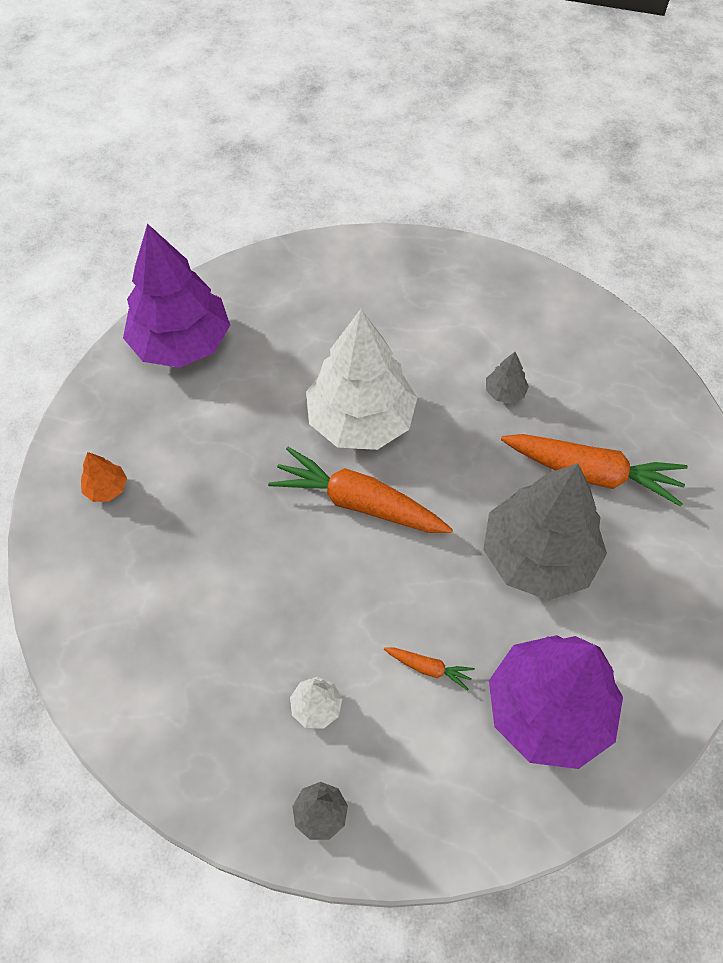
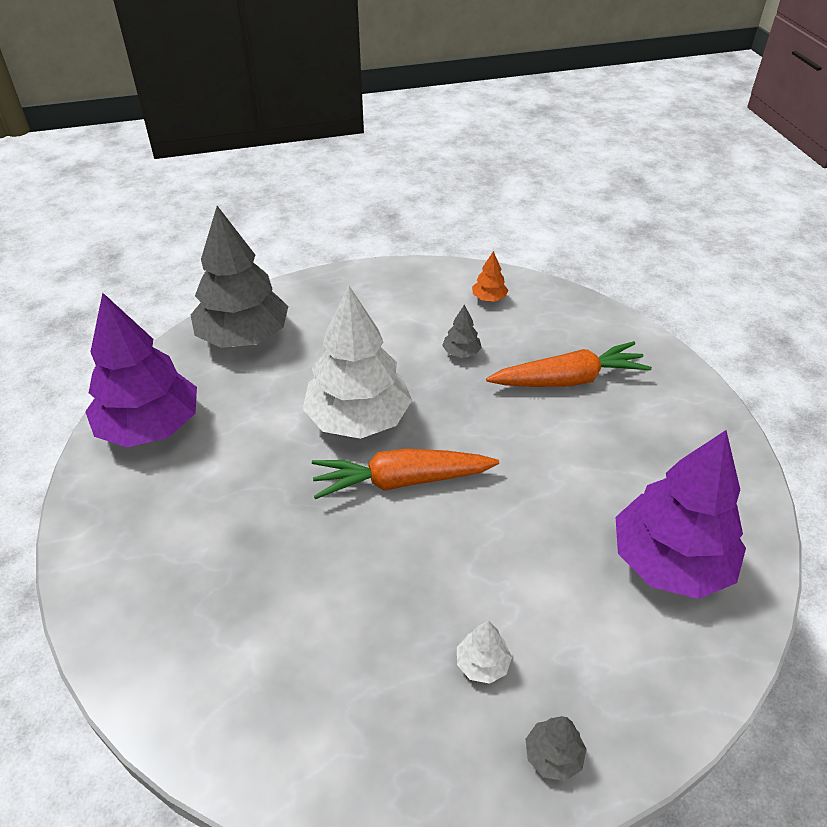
camera: 30 degrees left, 15 degrees down
orange tree [81,452,127,502] -> orange tree moved to [472,251,508,302]
orange carrot [384,648,475,691] -> none
grey tree [483,463,607,600] -> grey tree moved to [191,206,288,348]

